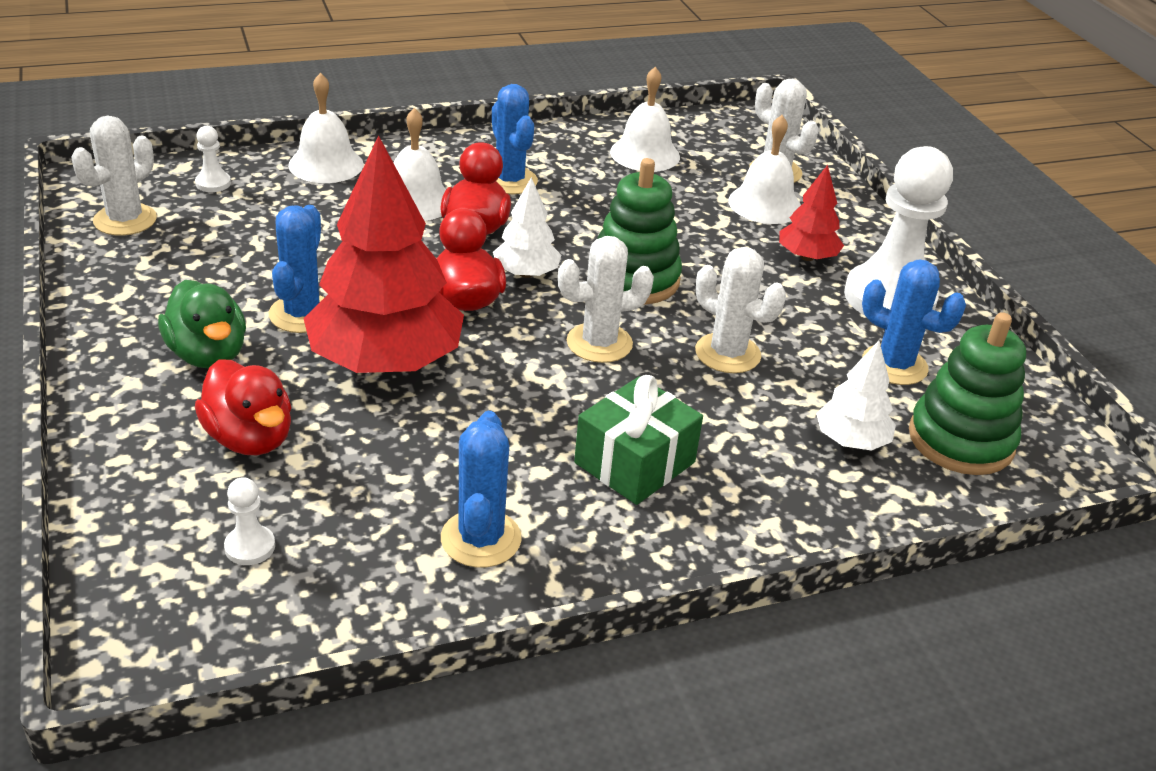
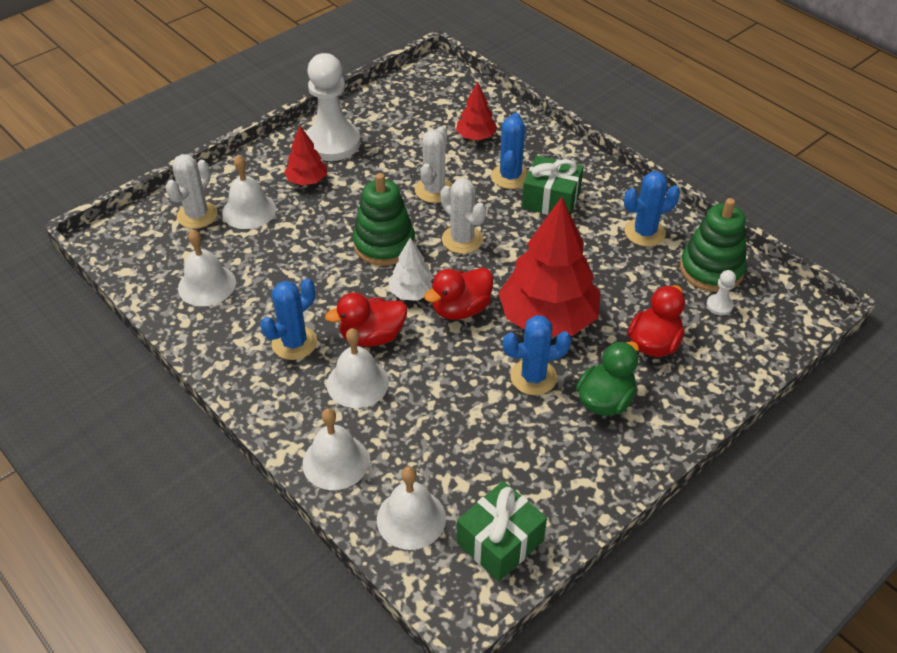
camera: 110 degrees left, 10 degrees up
white cactus [71,116,157,236] -> green gift [457,481,547,581]
white pawn [195,126,231,192] -> white bell [377,466,446,550]
white tree [816,341,896,451] -> red tree [456,82,497,140]
blue cactus [862,260,966,385] -> blue cactus moved to [491,113,528,189]
green stacking toy [909,312,1026,475] -> green stacking toy moved to [680,198,747,292]

